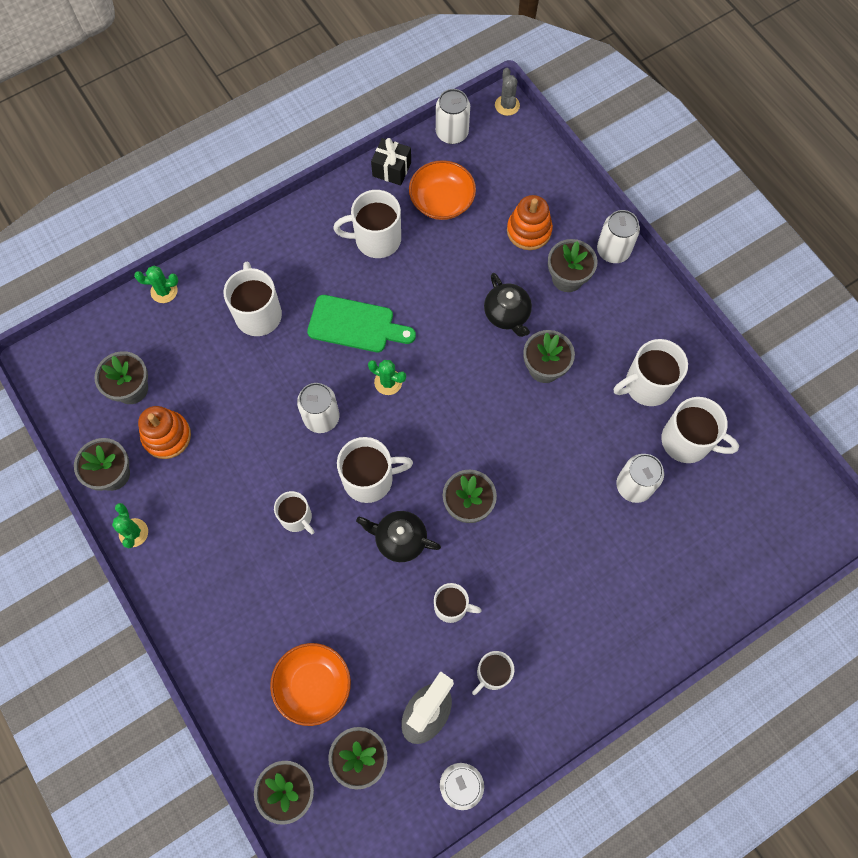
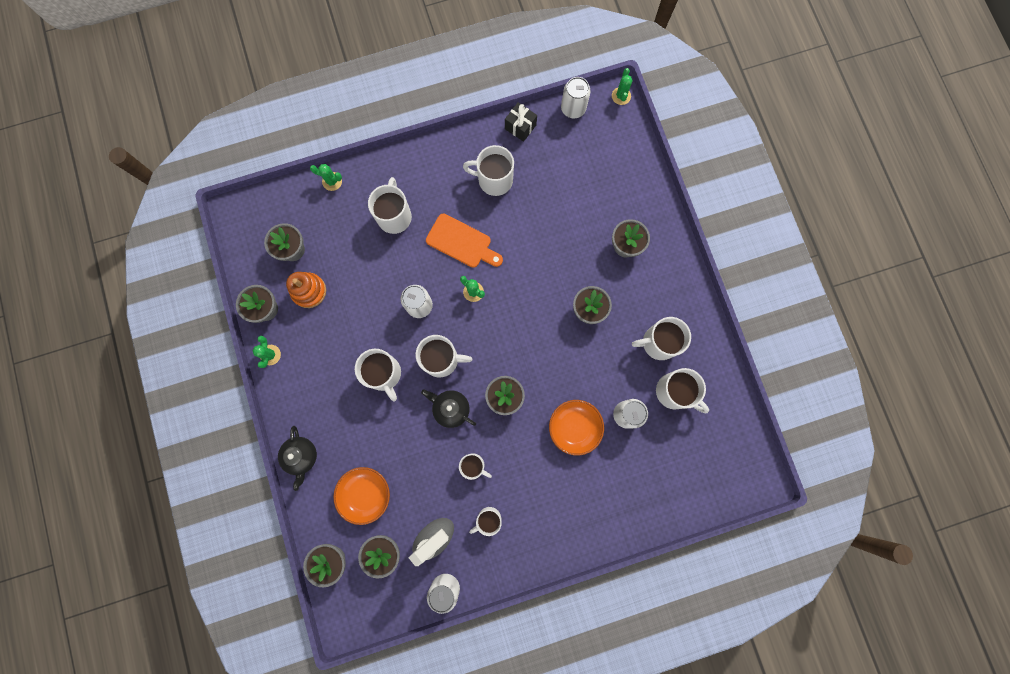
camera: 15 degrees right, 10 degrees up
white mug [274,491,314,534] -> white mug [355,349,401,402], size x1.58
green cutting board [307,295,416,352] -> orange cutting board [426,214,503,268]
orange bowl [409,160,476,220] -> orange bowl moved to [549,400,604,455]
black teapot [484,273,532,337] -> black teapot moved to [278,426,317,491]
grey cactus [495,68,520,116] -> green cactus [612,68,633,105]
orange stacking toy [507,195,553,250] -> none
white can [597,210,640,263] -> none

